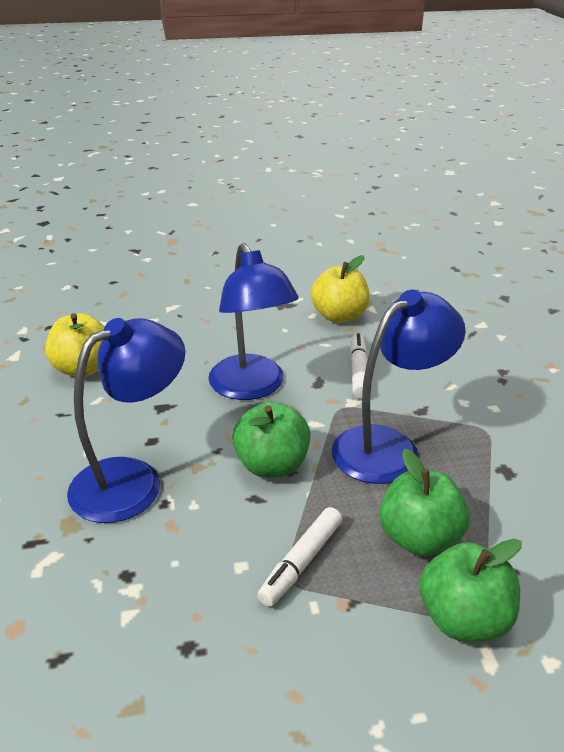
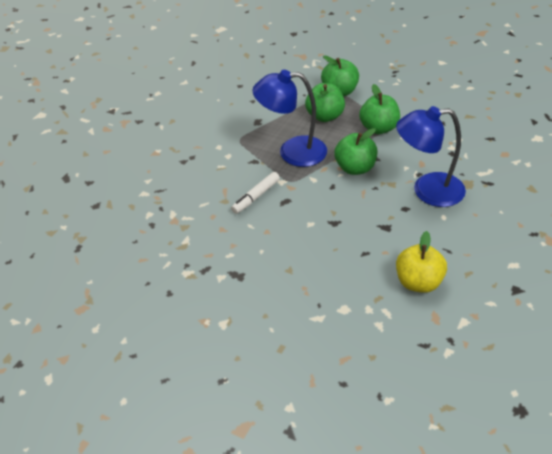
camera: 140 degrees left, 10 degrees up
blue lamp [208,243,299,400] -> none
white marker [257,507,342,607] -> green apple [359,84,400,134]
yellow apple [311,255,370,323] -> none

